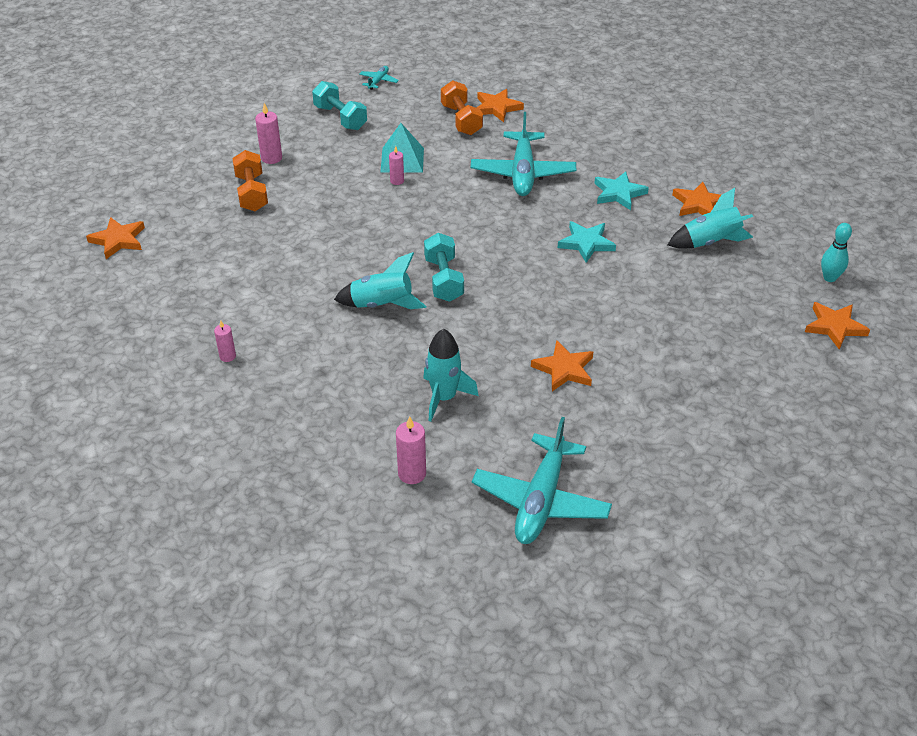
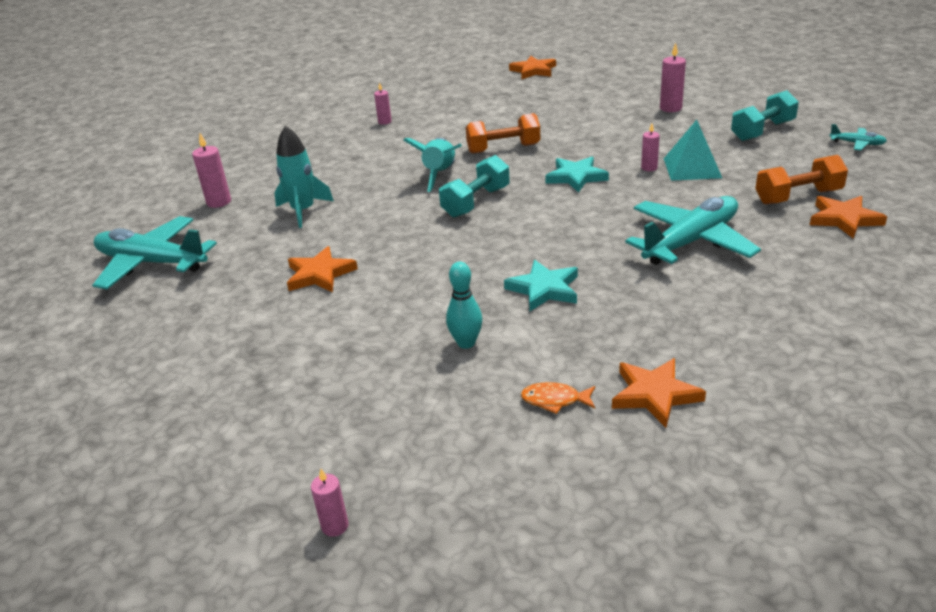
camera: 95 degrees right, 10 degrees down
orange dumbbell [232,150,268,211] -> orange dumbbell moved to [466,113,540,154]
turquoise dumbbell [424,233,464,302] -> turquoise dumbbell turned 45 degrees counterclockwise [439,155,510,218]
turquoise plane [471,112,576,196] -> turquoise plane turned 135 degrees clockwise [625,196,761,265]
turquoise star [594,171,649,210] -> turquoise star moved to [545,157,609,193]
turquoise rocket [668,188,753,249] -> orange fish [521,382,595,414]
orange star [805,302,870,350] -> pink candle [311,469,349,537]
turquoise bowling pin [821,223,852,282] -> turquoise bowling pin moved to [446,262,482,349]

